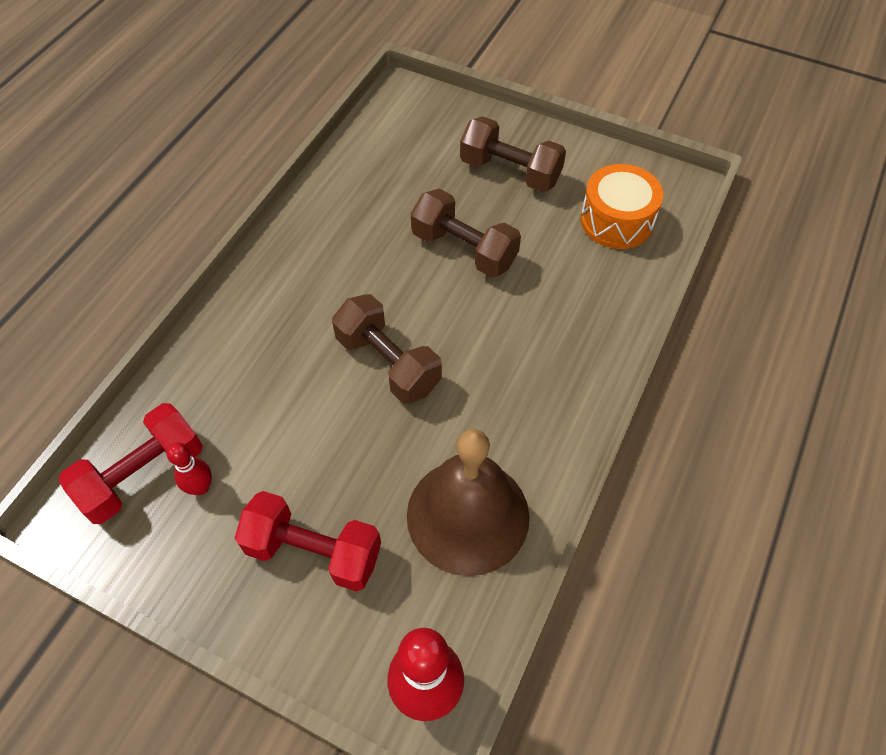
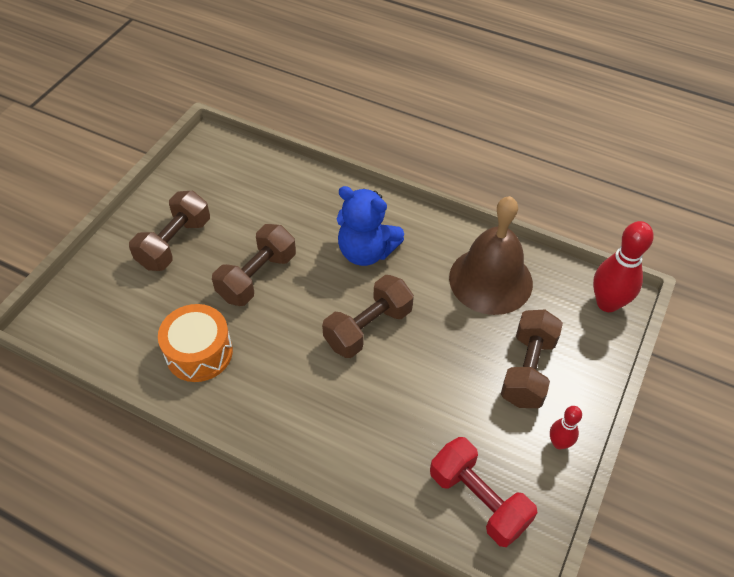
camera: 90 degrees left, 5 degrees down
red bowling pin [167,442,212,495] -> red bowling pin moved to [550,406,582,449]
red dumbbell [235,491,381,592] -> brown dumbbell [501,310,563,408]
orange drum [581,164,663,249] -> orange drum moved to [158,304,233,382]
none -> blue teddy bear [337,186,404,266]

